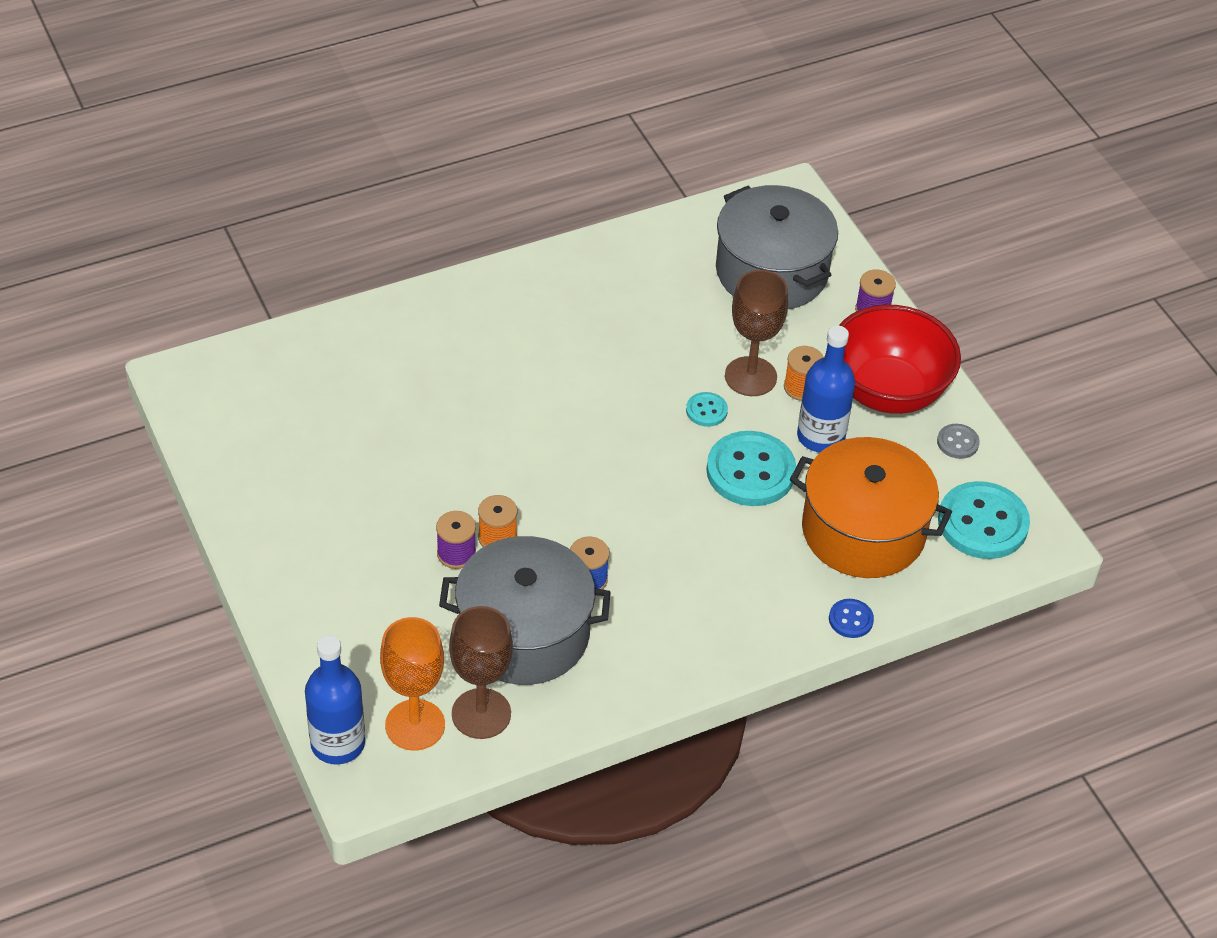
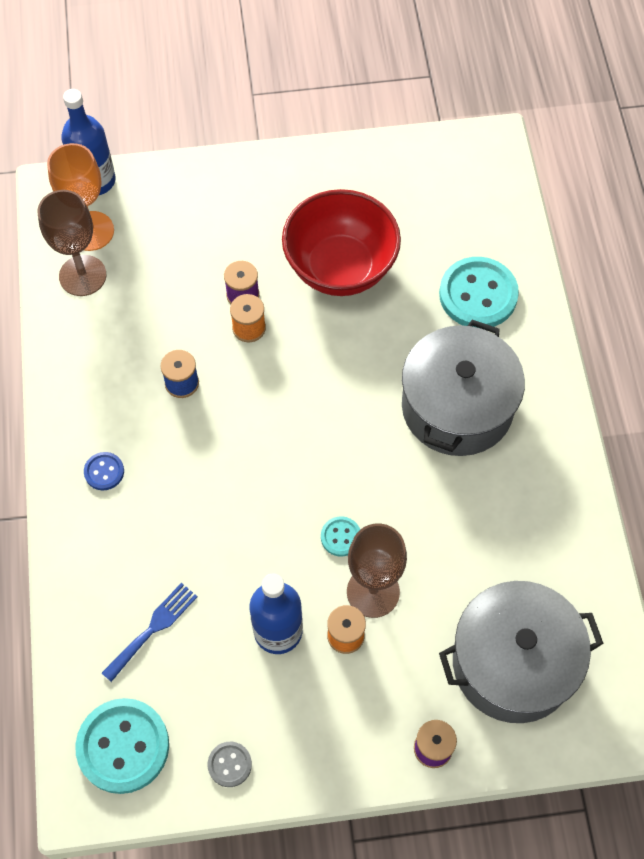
camera: 110 degrees right, 15 degrees up
grey pot [439,536,611,685] -> grey pot moved to [402,320,525,456]
turquoise button [706,431,796,506] -> turquoise button moved to [439,257,519,328]
orange pot [790,437,952,578] -> blue fork [102,583,198,682]
blue button [829,599,874,638] -> blue button moved to [84,452,124,490]
red bowl [839,305,961,414] -> red bowl moved to [282,189,401,296]

